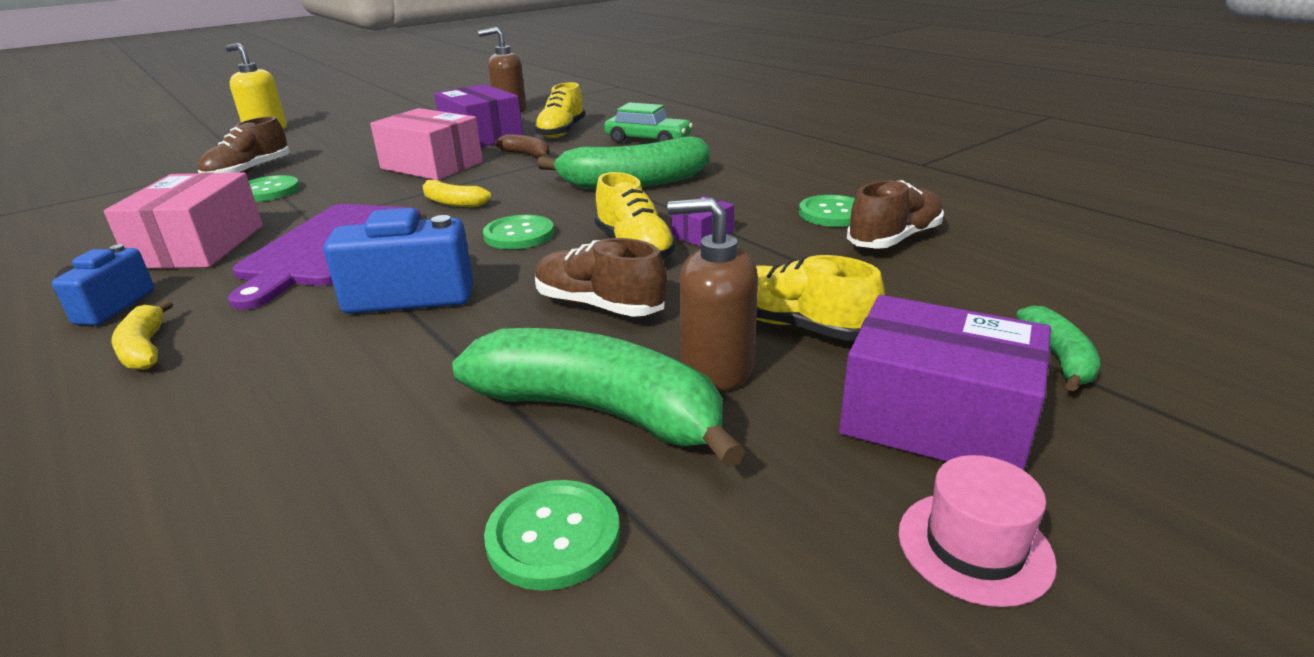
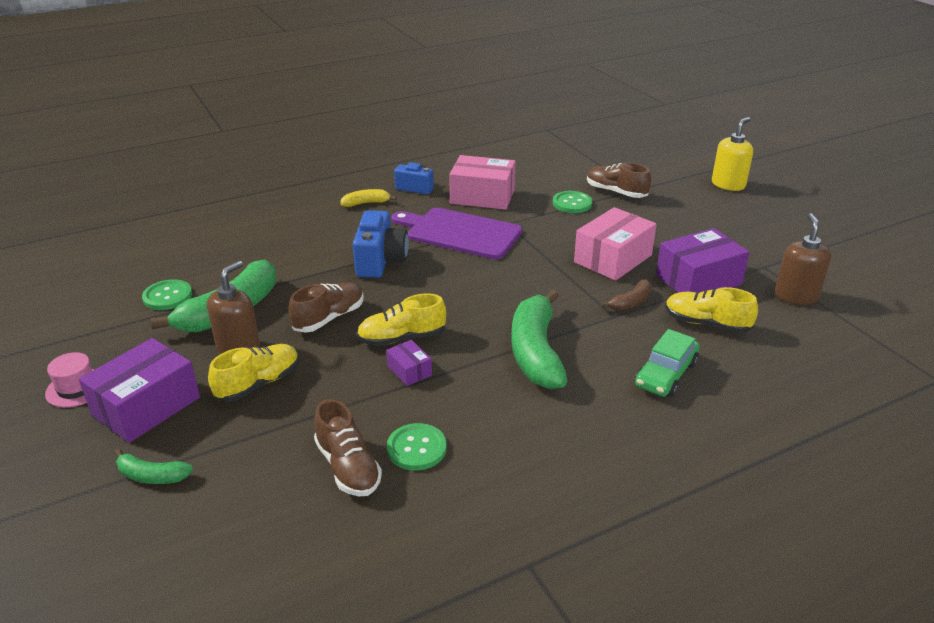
camera: 100 degrees right, 5 degrees up
yellow banana [423,180,491,207] -> none
green button [483,215,554,249] -> none

